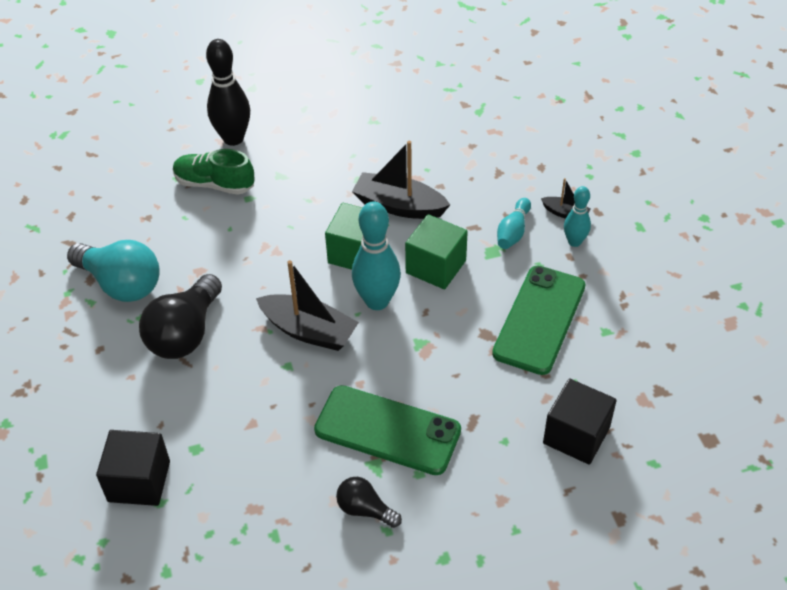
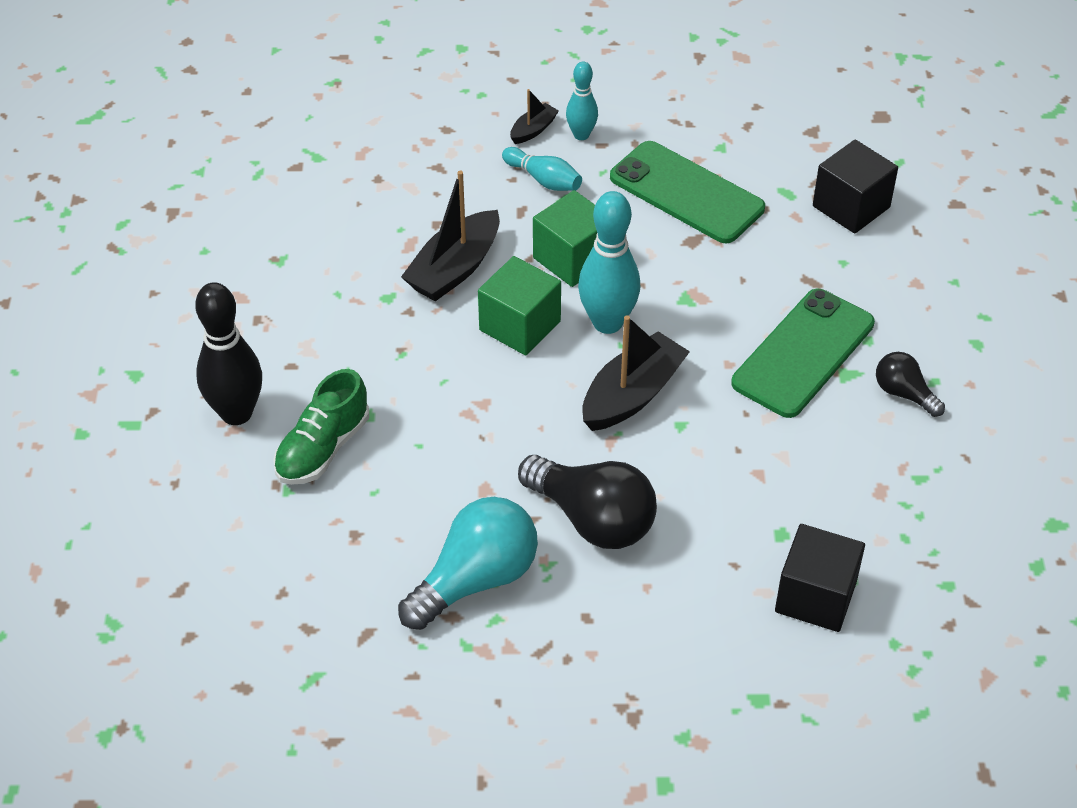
camera: 75 degrees left, 0 degrees up
black light bulb [336,477,402,528] -> black light bulb turned 90 degrees clockwise [876,352,945,417]

